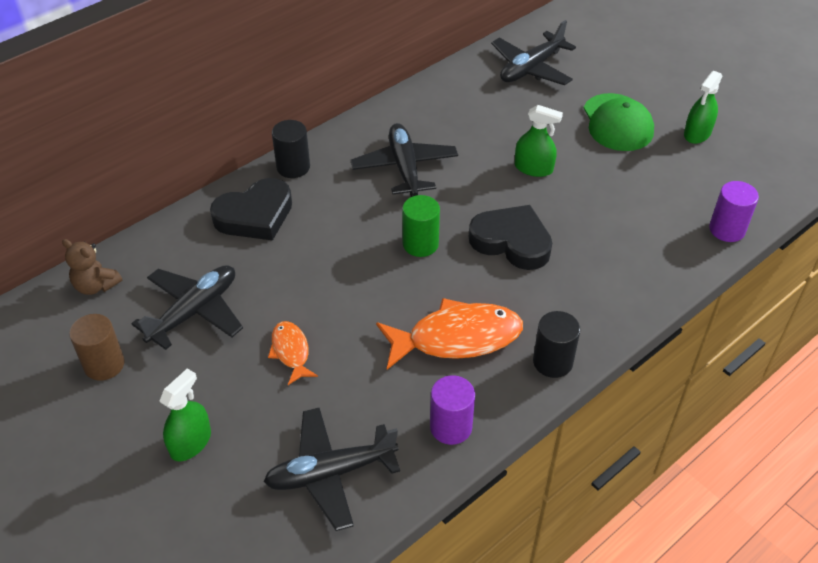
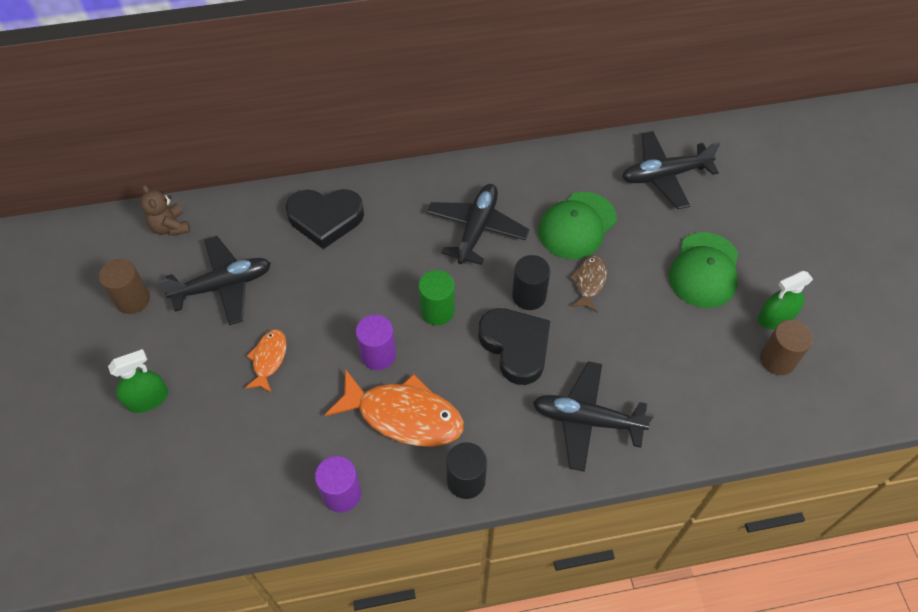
camera: 30 degrees right, 10 degrees up
black plane [264,408,400,531] -> black plane moved to [533,361,654,472]
black cylinder [272,120,310,178] -> black cylinder moved to [512,255,550,310]
green spray bottle [515,105,563,177] -> brown fish [570,255,607,312]
purple cylinder [709,181,759,242] -> purple cylinder moved to [356,315,396,370]
none -> green cap [538,192,617,259]
none -> brown cylinder [760,320,813,375]

